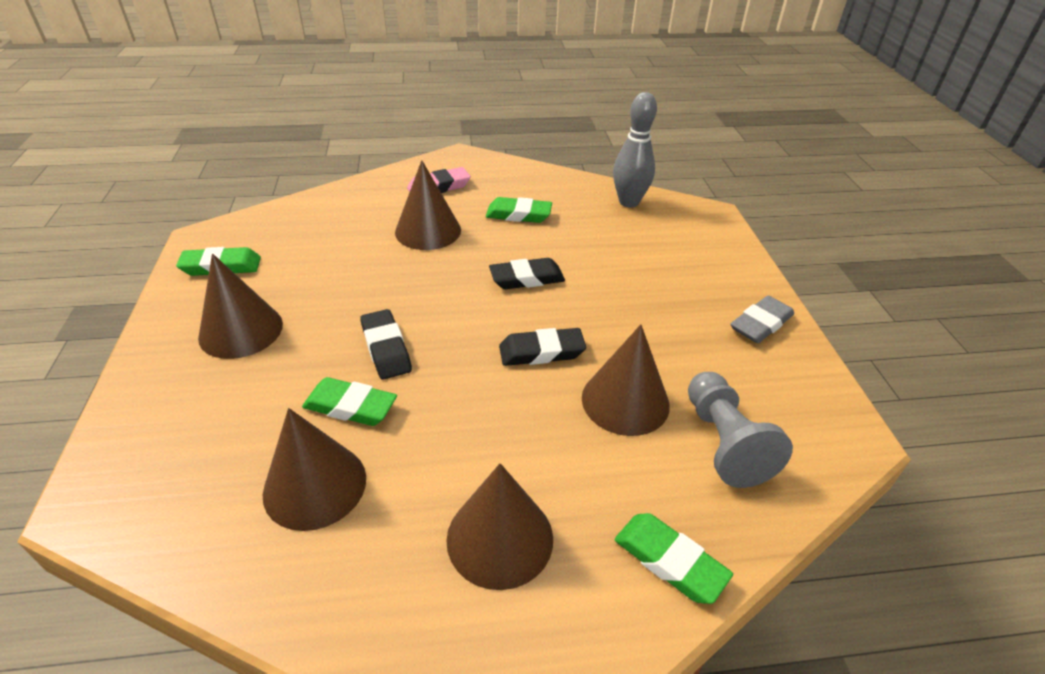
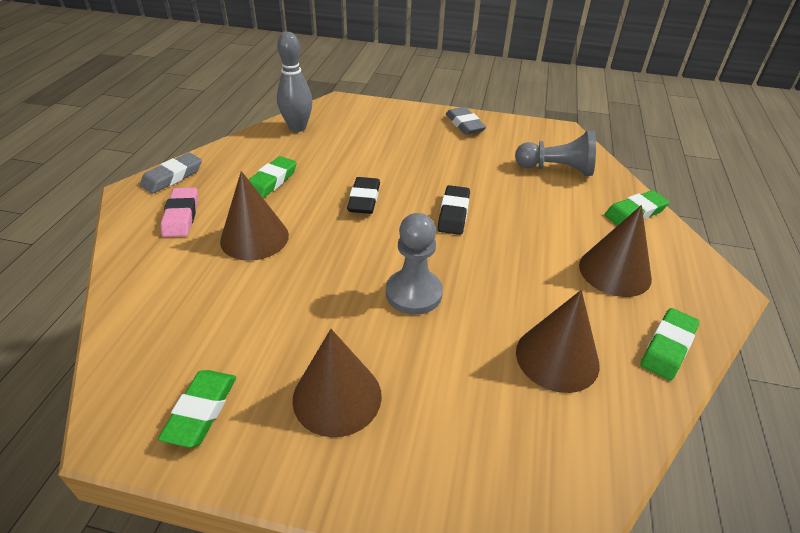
camera: 70 degrees left, 0 degrees up
green eraser [302,377,397,426] -> green eraser moved to [641,308,699,380]
black eraser [360,309,412,380] -> grey pawn [386,213,443,315]
brown cone [582,324,670,436] -> none
none -> grey eraser [140,153,202,194]

